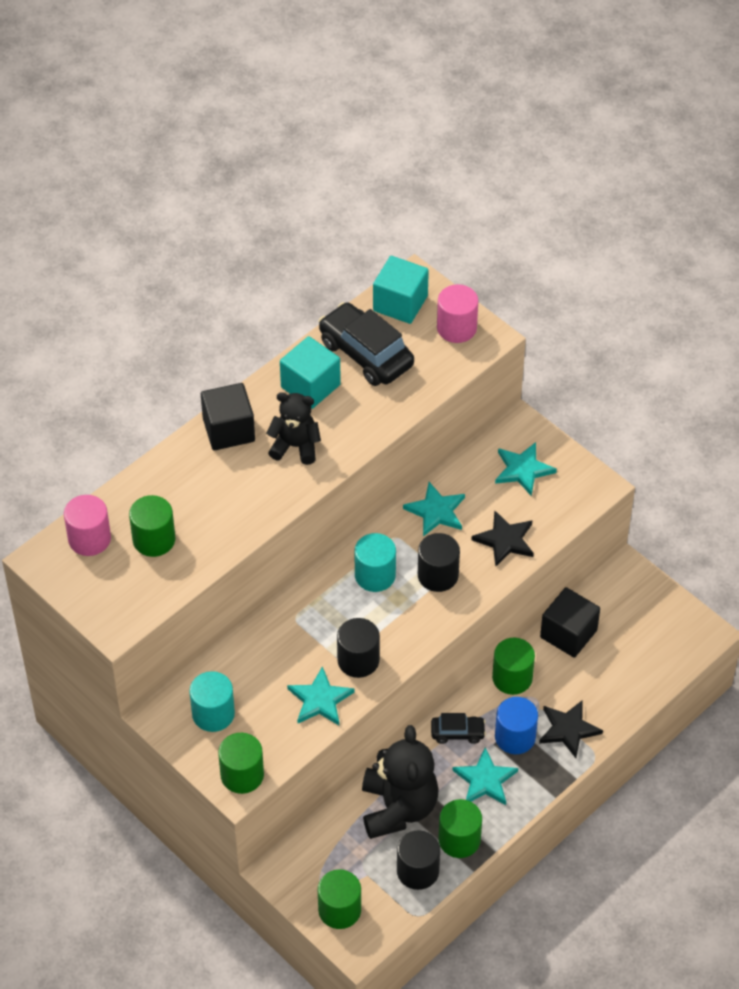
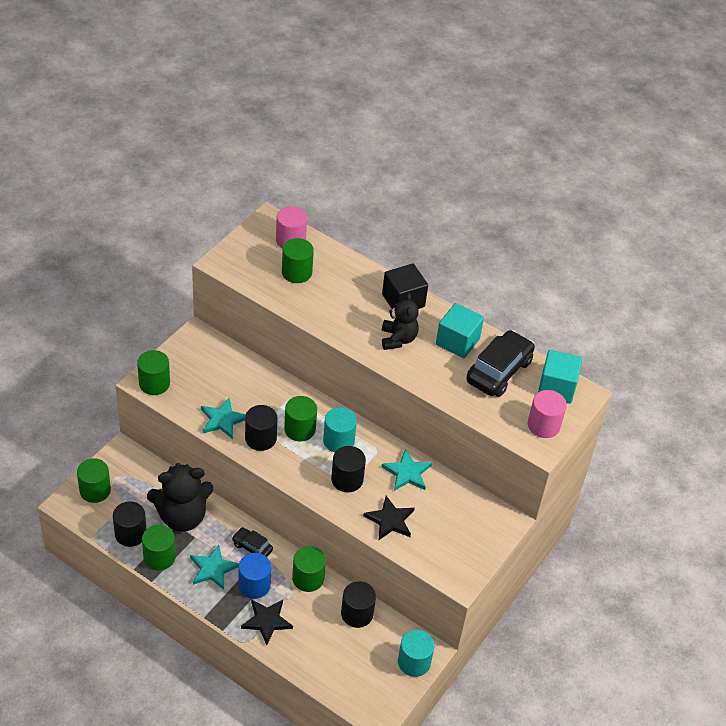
camera: 75 degrees right, 5 degrees down
turquoise cylinder [189,671,235,732] -> turquoise cylinder moved to [398,630,435,677]
black car [431,713,486,744] -> black car turned 135 degrees clockwise [232,527,273,557]
turquoise star [495,442,557,496] -> none
black cube [540,587,600,658] -> black cylinder [341,581,376,628]
none -> green cylinder [284,396,317,442]

